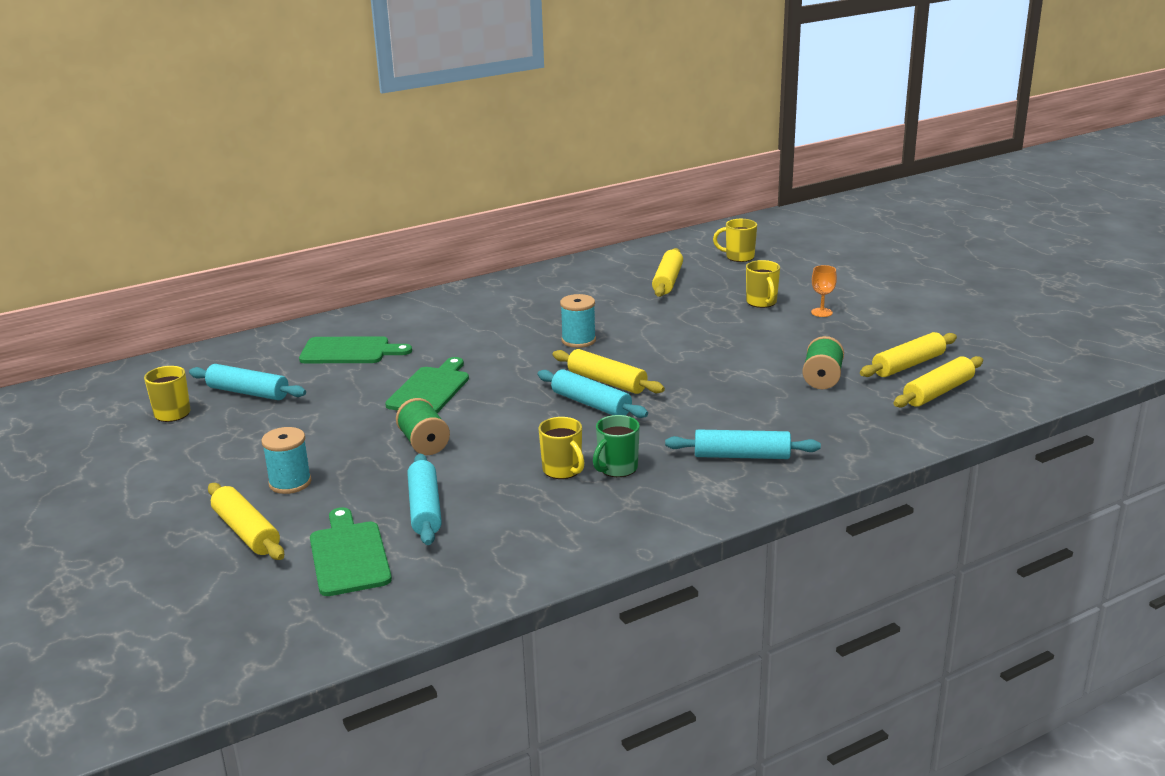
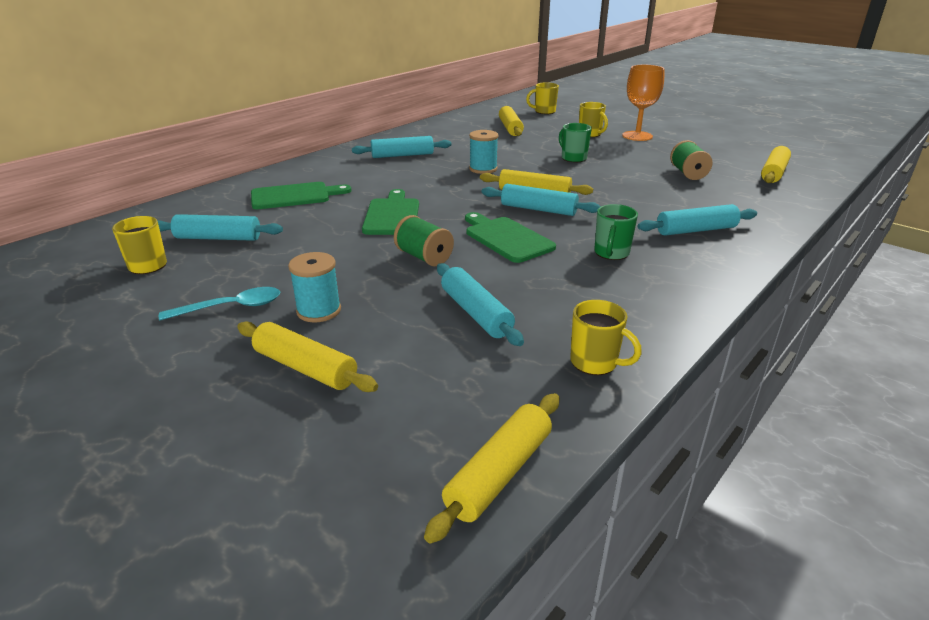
camera: 20 degrees left, 5 degrees up
green cutting board [310,507,392,596] -> green cutting board moved to [465,212,556,263]
yellow mug [539,417,584,479] -> yellow mug moved to [570,300,642,375]
orange goblet [811,265,837,317] -> orange goblet [622,65,665,141], size x1.90
yellow rolling pin [860,332,957,377] -> yellow rolling pin moved to [424,393,560,543]
none -> turquoise spoon [159,287,280,320]
none -> turquoise rolling pin [352,136,451,158]
none -> green mug [559,123,592,162]

